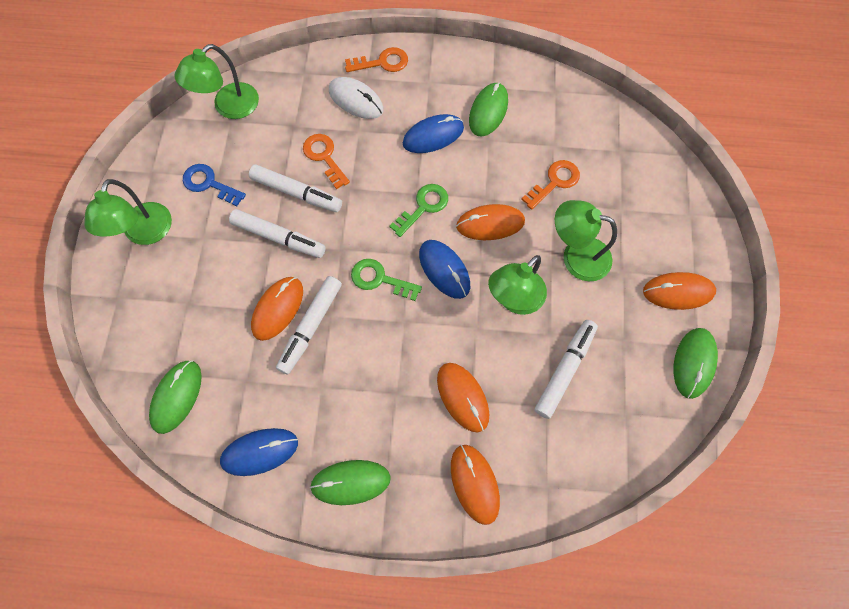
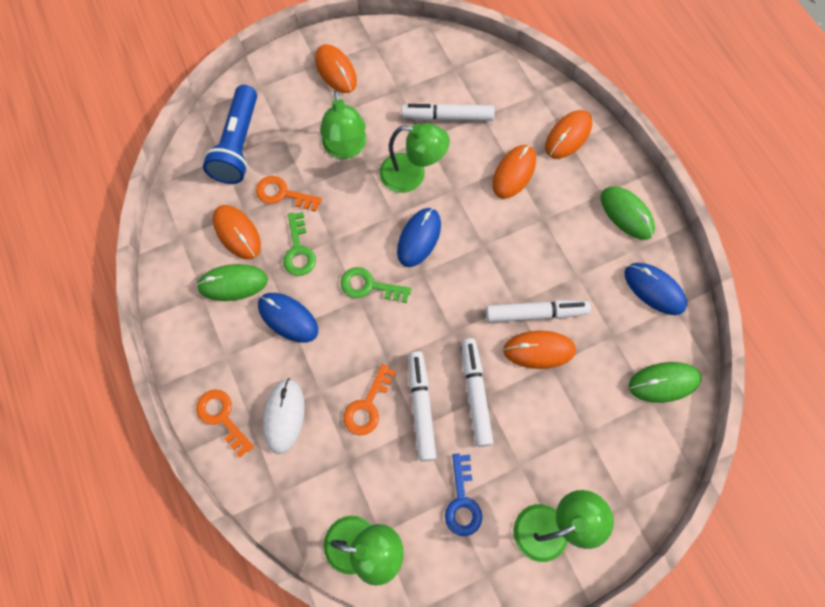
camera: 120 degrees left, 0 degrees up
green key [351,259,422,301] -> green key moved to [283,212,316,276]
orange mouse [456,204,525,240] -> orange mouse moved to [213,205,261,259]
green mouse [674,328,718,399] -> none
none -> blue flashlight [203,85,257,184]

